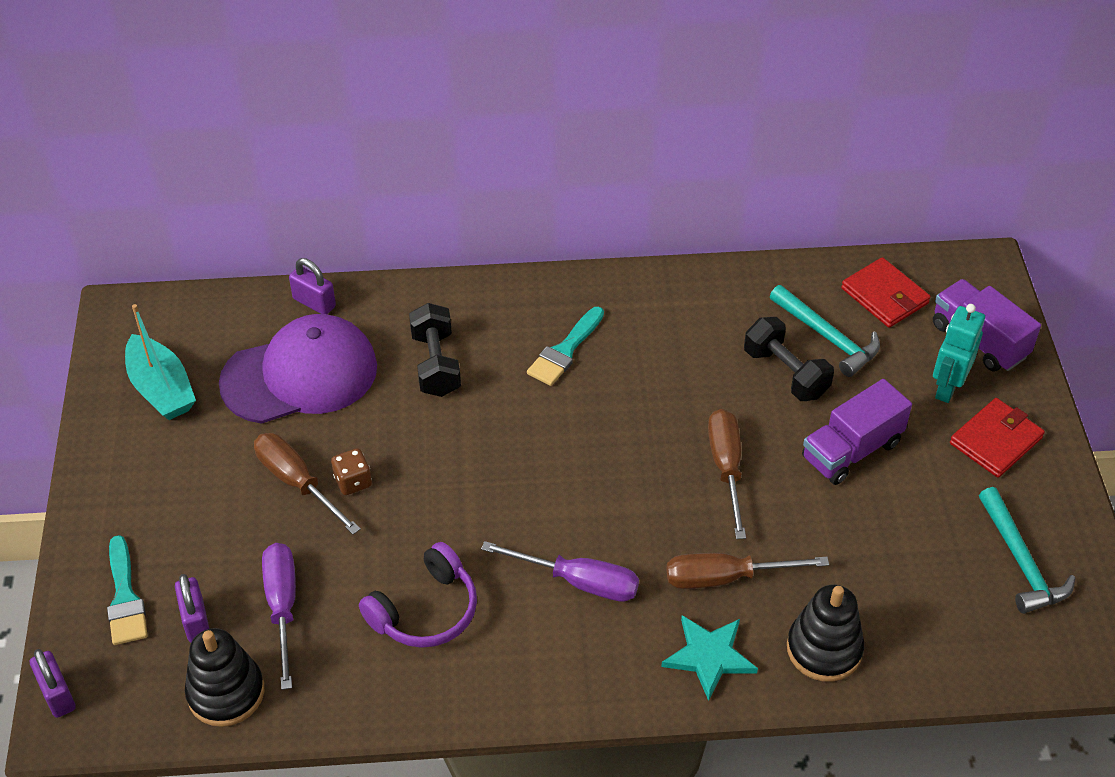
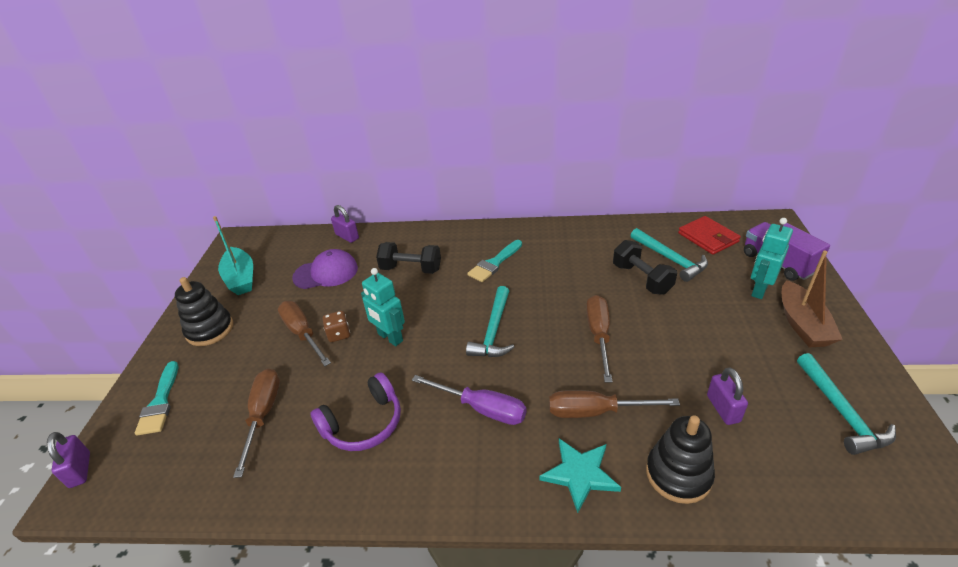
camera: 10 degrees right, 10 degrees down
purple padlock [175,574,209,643] -> purple padlock moved to [707,367,748,425]
black stacking toy [185,628,264,727] -> black stacking toy moved to [175,277,233,346]
purple cap [219,314,377,424] -> purple cap [292,249,358,289], size x0.64
purple screwdriver [262,543,296,690] -> brown screwdriver [233,368,280,478]
black dumbbell [409,303,461,397] -> black dumbbell turned 75 degrees counterclockwise [376,242,441,274]
purple truck [802,379,912,485] -> none
red wallet [950,398,1045,478] -> brown boat [782,250,843,348]
none -> turquoise robot [361,268,405,346]
none -> turquoise hammer [466,286,514,357]

